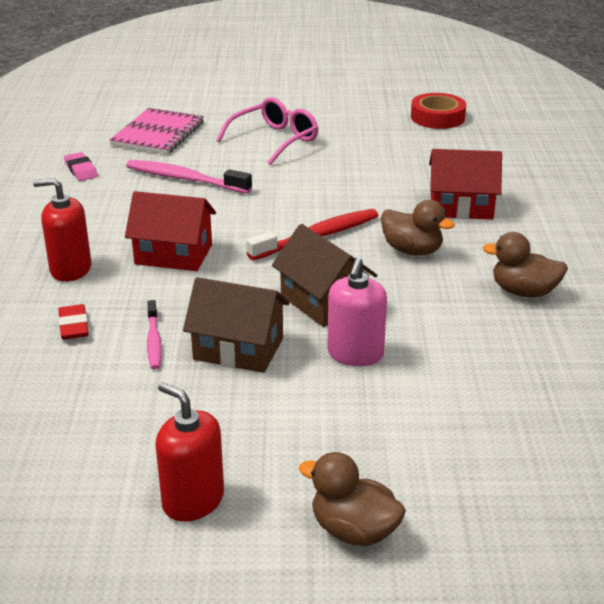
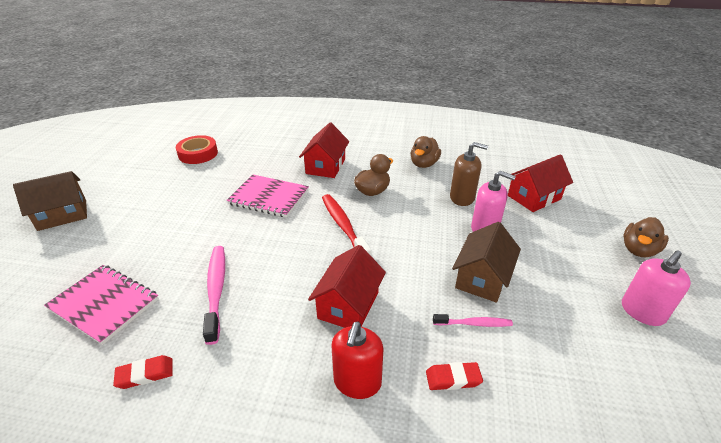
camera: 80 degrees left, 5 degrees up
pink eraser [64,152,98,181] -> red eraser [113,355,173,389]
pink toothbrush [126,160,252,193] -> pink toothbrush turned 135 degrees clockwise [203,246,225,345]
red soap dispenser [155,382,224,522] -> pink soap dispenser [622,250,691,326]
pink glasses [216,97,318,165] -> none
brown house [272,224,378,327] -> brown house moved to [13,171,87,231]
none -> pink notebook [226,174,309,218]
none -> brown soap dispenser [450,142,488,206]
none -> red house [508,154,573,212]

